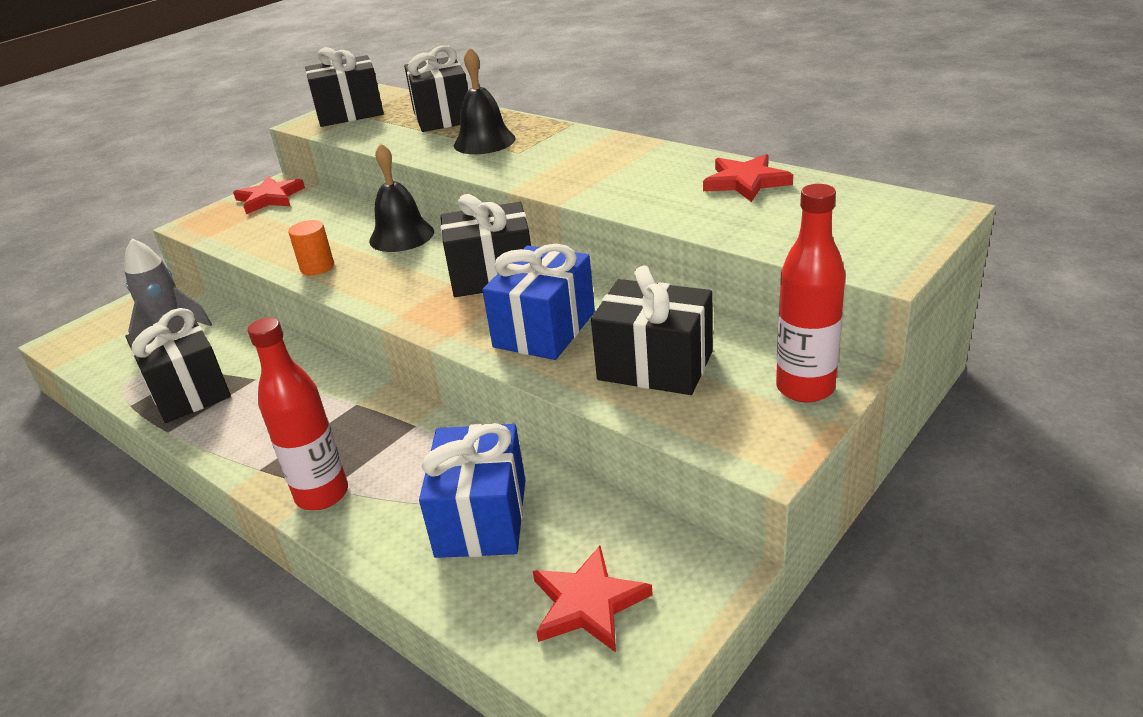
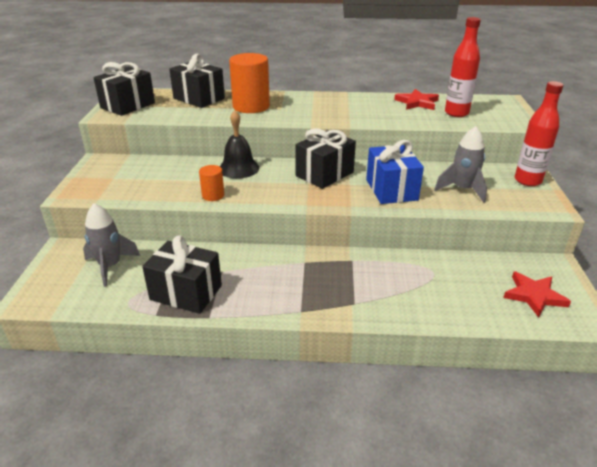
camera: 40 degrees left, 0 degrees up
red star [233,176,305,214] -> none
red bottle [248,317,348,510] -> red bottle moved to [445,17,481,117]
blue gift [419,423,525,558] -> none
black bell [454,47,516,154] -> orange cylinder [229,53,270,113]
black gift [591,266,713,395] -> grey rocket [434,126,487,203]

